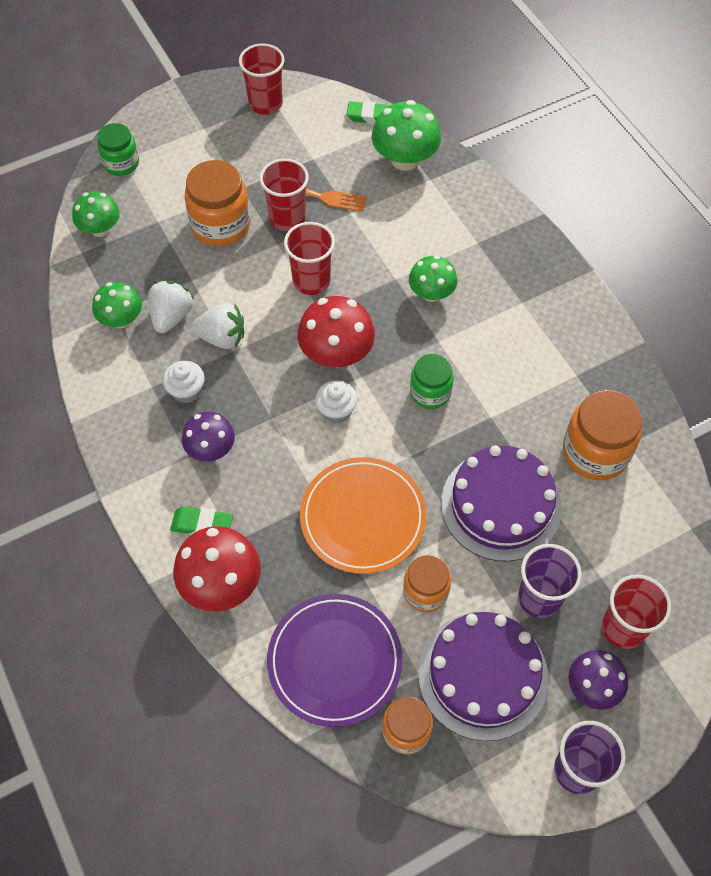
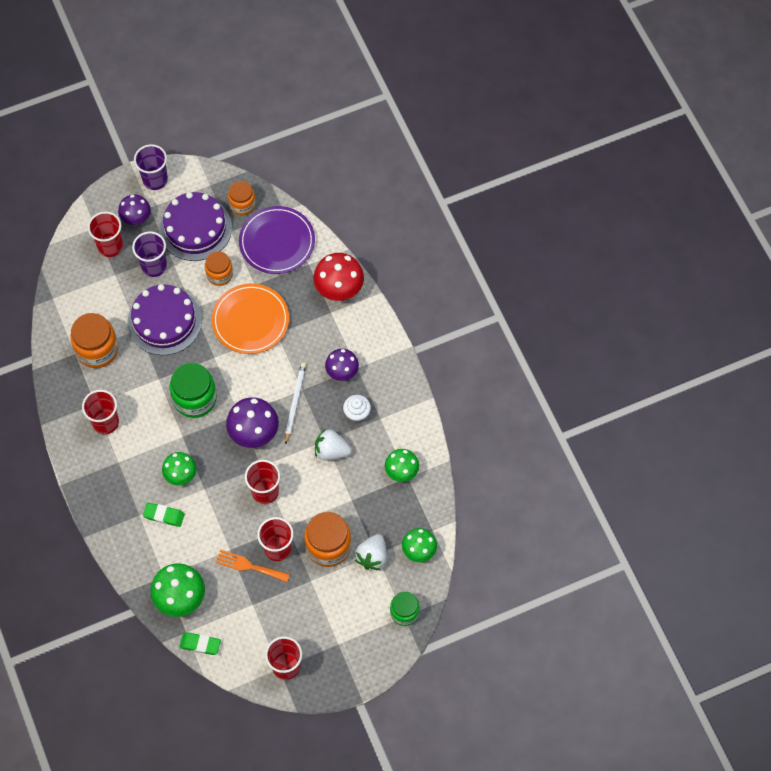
camera: 175 degrees left, 5 degrees up
white strawberry [148,281,194,333] -> white strawberry moved to [355,534,387,570]
green eraser [170,507,233,535] -> green eraser moved to [143,502,185,527]
red mushroom [297,296,375,368] -> purple mushroom [226,397,279,448]
white cupcake [315,380,357,423] -> none
green jar [410,354,454,409] -> green jar [170,363,217,418], size x1.59
none -> red cup [82,390,119,434]
none -> white pencil [285,363,306,445]

